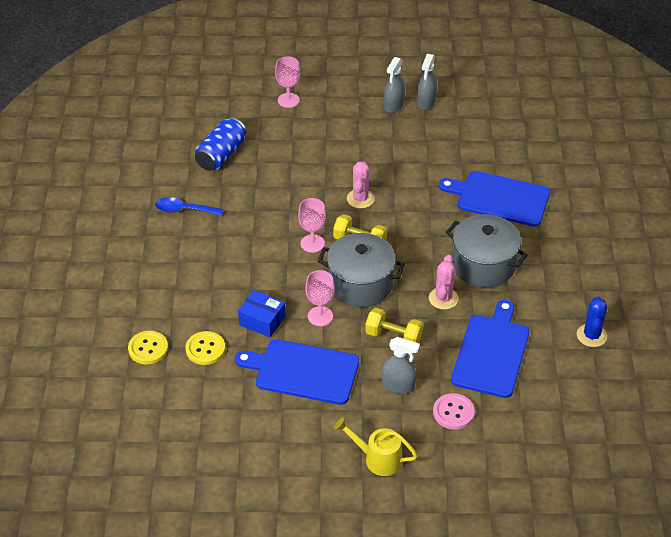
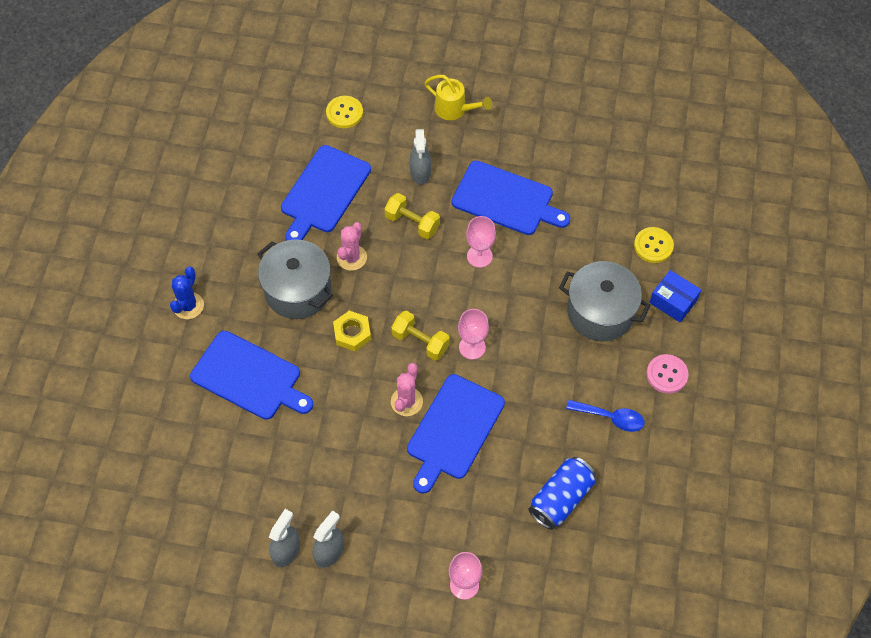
camera: 170 degrees left, 15 degrees up
yellow button [185,331,225,365] -> yellow button moved to [326,96,363,128]
blue box [238,290,286,337] -> blue box moved to [649,270,701,322]
grey pot [318,233,405,307] -> grey pot moved to [559,261,650,341]
grey spray bottle [382,337,420,394] -> grey spray bottle turned 120 degrees counterclockwise [410,129,431,185]
pink button [433,393,475,429] -> pink button moved to [646,354,688,394]
blue cactus [577,296,607,347] -> blue cactus moved to [170,267,204,319]
none -> yellow nut [333,311,371,351]
none -> blue cutting board [407,374,505,494]

